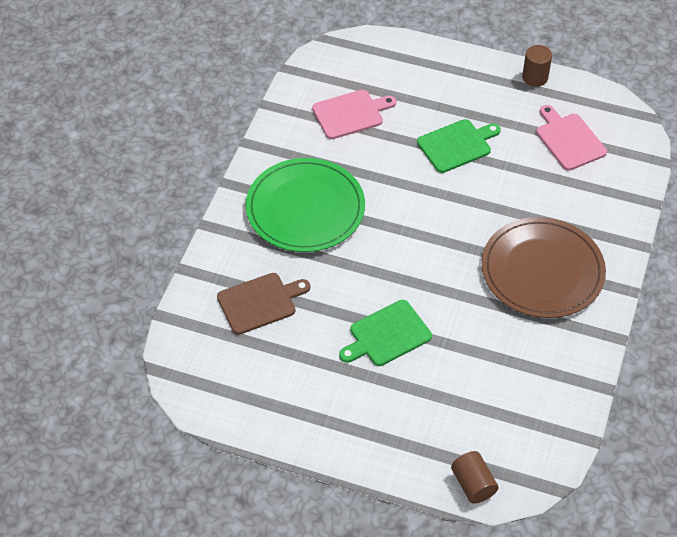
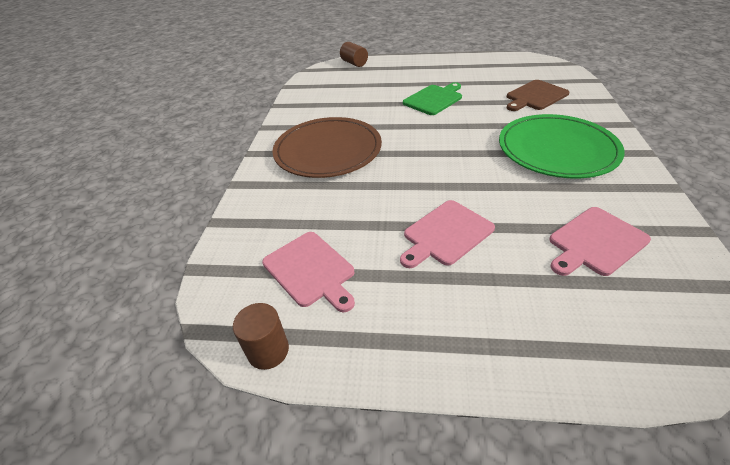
camera: 170 degrees right, 10 degrees down
green cutting board [417,119,501,173] -> pink cutting board [400,200,495,268]
brown cylinder [522,45,552,87] -> brown cylinder moved to [233,303,289,370]

